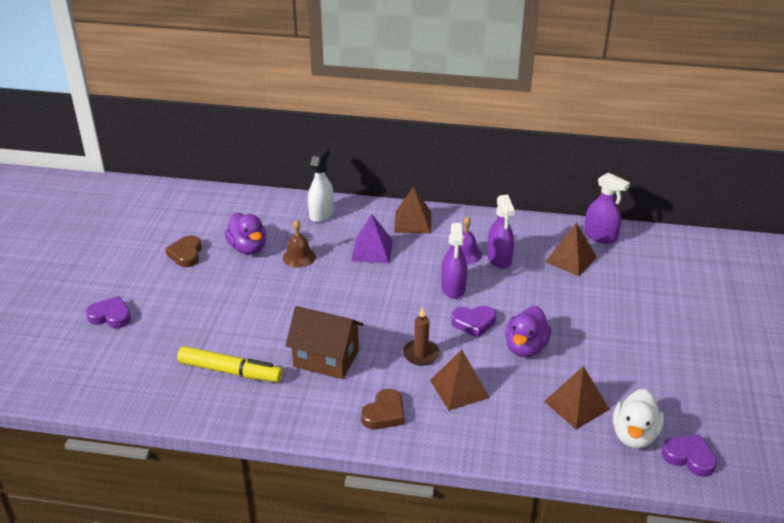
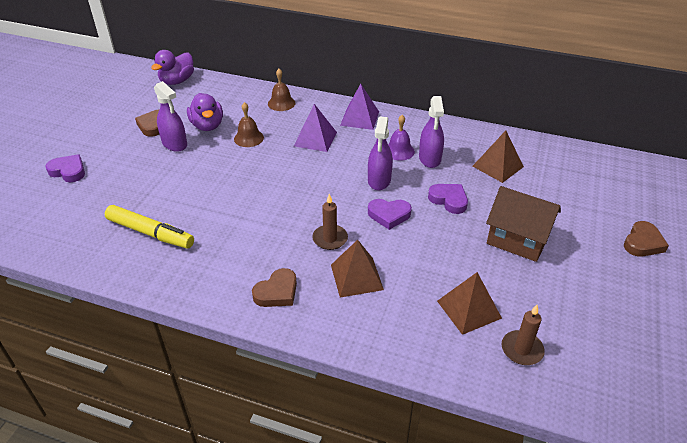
camera: 10 degrees right, 5 degrees up
brown house [285,306,363,379] -> brown house moved to [486,186,561,262]
white spray bottle [308,147,334,222] -> brown bell [268,69,295,111]
brown pyramid [394,186,431,234] -> purple pyramid [340,84,379,130]
purple duck [505,306,551,357] -> purple duck moved to [151,50,194,85]
purple spray bottle [584,173,630,244] -> purple spray bottle moved to [154,81,187,152]
white duck [613,389,664,449] -> brown candle [501,305,545,365]
purple heart [662,434,717,477] -> purple heart moved to [428,184,468,214]
none -> brown heart [624,221,669,257]

